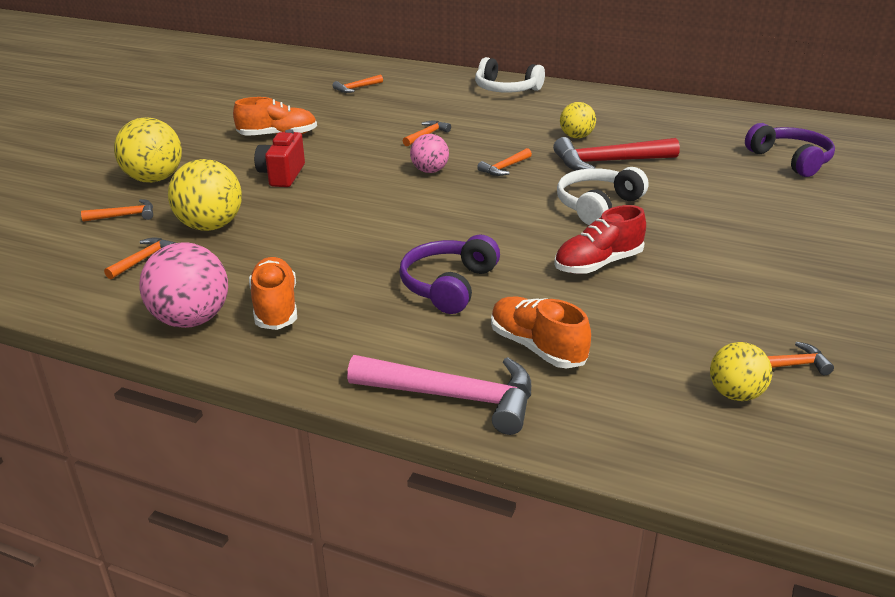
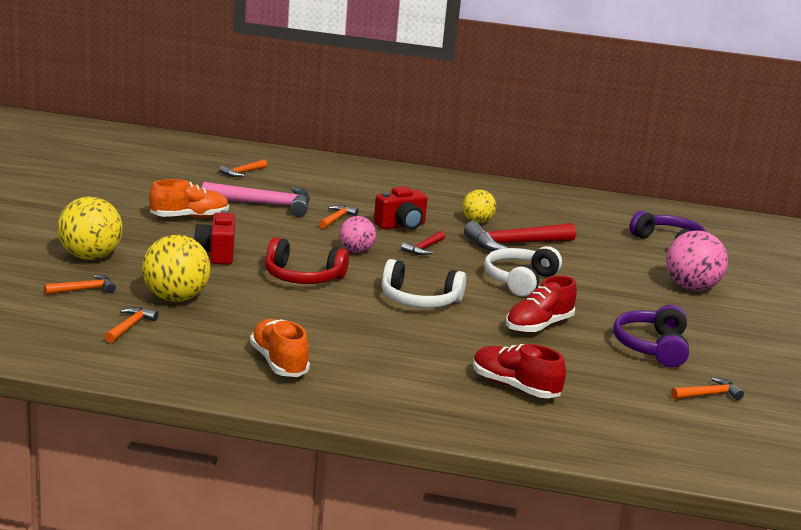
camera: 15 degrees left, 10 degrees down
pink ball [139,243,228,328] -> pink ball moved to [666,230,728,291]
pink hammer [347,355,531,435] -> pink hammer moved to [202,182,310,217]
purple headphones [399,235,500,314] -> purple headphones moved to [613,305,689,368]
white headphones [475,57,545,93] -> white headphones moved to [382,259,466,308]
orange hammer [477,148,532,176] -> red hammer [401,231,445,255]
orange shoe [491,297,591,368] -> red shoe [473,344,566,398]
yellow ball [710,342,772,401] -> none
none -> red headphones [265,237,349,284]
none -> red camera [374,186,428,230]

